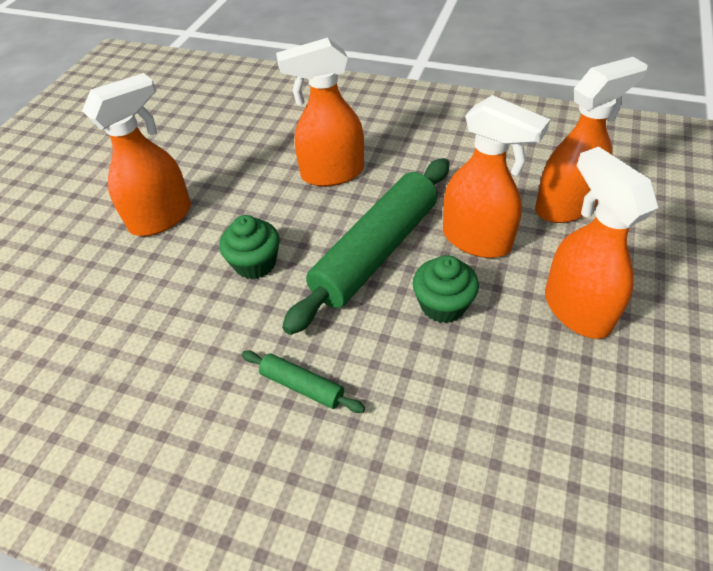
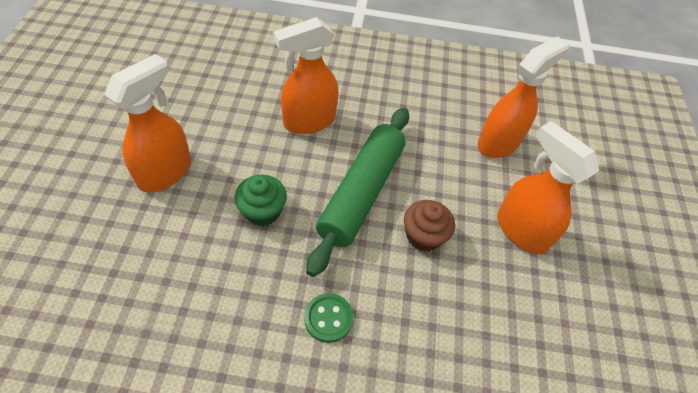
camera: 20 degrees left, 5 degrees up
green rolling pin [242,350,365,413] -> green button [304,293,353,343]
green cupcake [413,255,479,323] -> brown cupcake [404,200,455,252]
orange spray bottle [443,95,550,258] -> none

